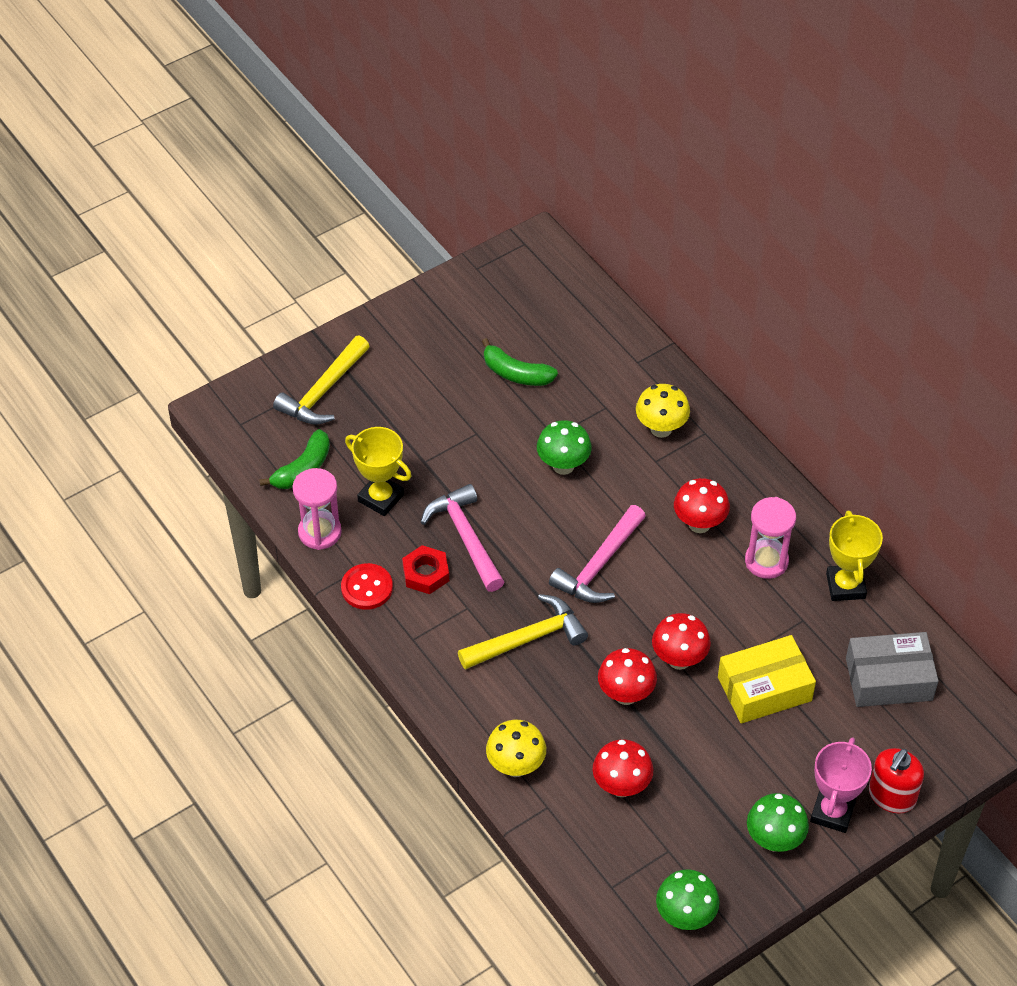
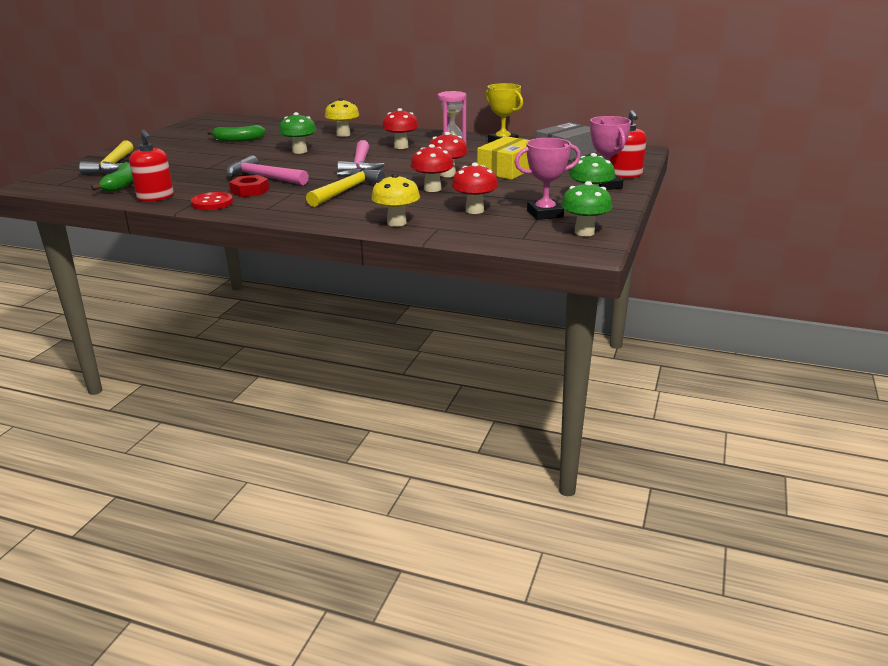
camera: 35 degrees left, 25 degrees down
pink hourglass [293,468,342,550] -> red soap dispenser [129,130,174,202]
yellow trophy [345,427,412,516] -> none
none -> pink trophy [514,138,581,220]

